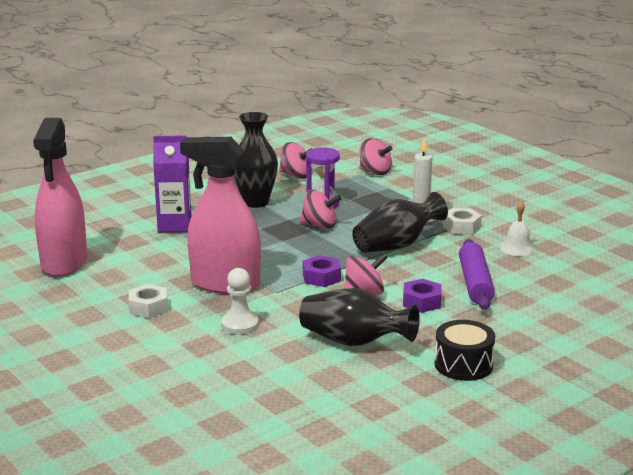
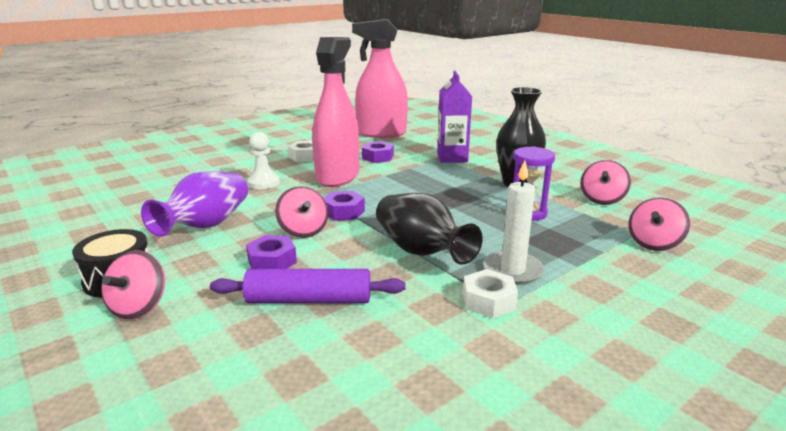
camera: 90 degrees right, 0 degrees up
black vase [299,288,420,346] -> purple vase [141,171,248,237]
pink spinning top [300,190,342,229] -> pink spinning top moved to [101,251,165,320]
white bell [500,201,535,256] -> none
none -> purple nut [362,141,394,163]

